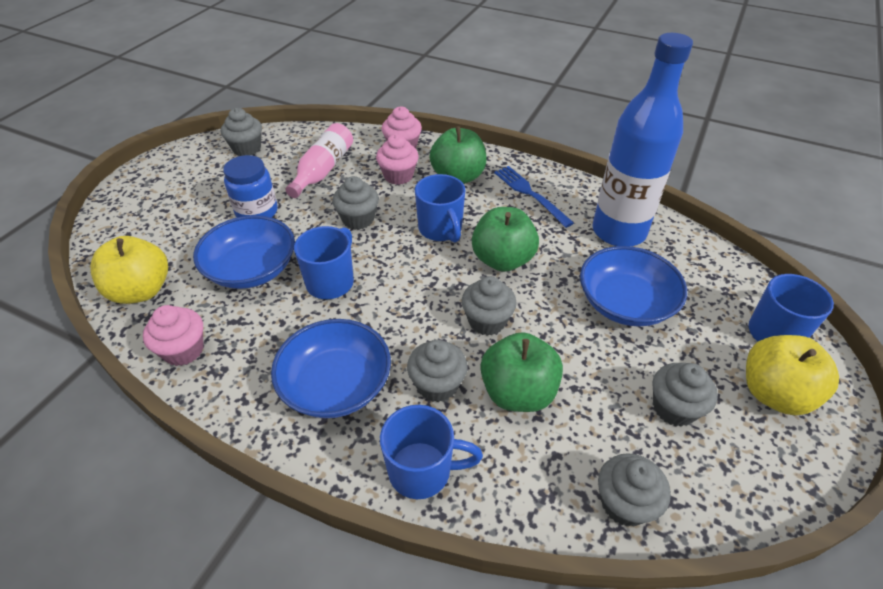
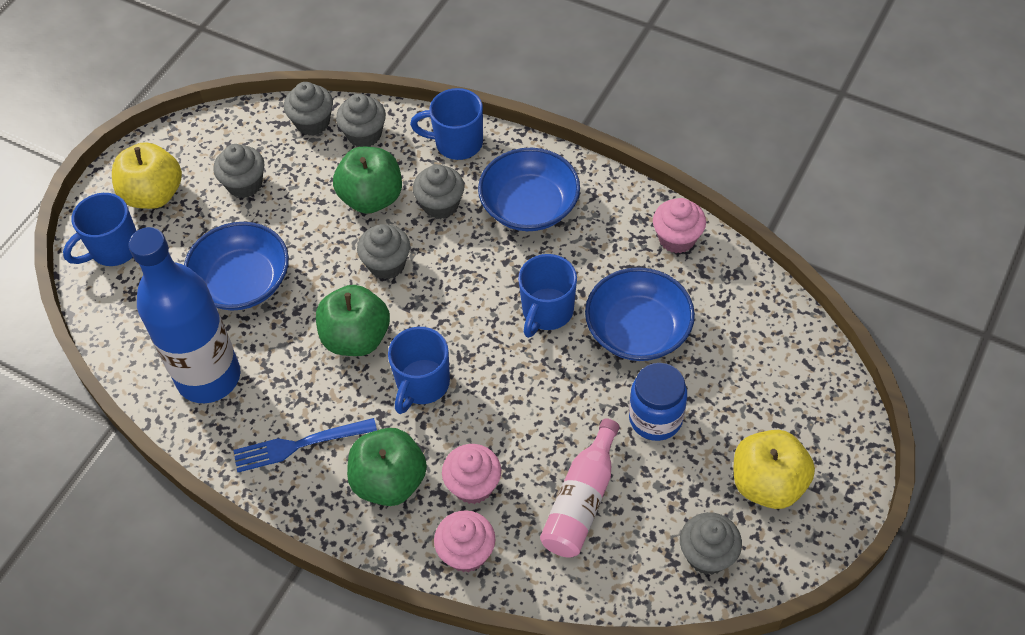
camera: 175 degrees left, 10 degrees up
yellow apple [90,236,168,304] -> yellow apple moved to [734,430,815,509]
grey cupcake [332,176,379,230] -> grey cupcake moved to [336,94,386,147]
blue mug [415,174,465,243] -> blue mug turned 135 degrees counterclockwise [388,327,450,414]
blue fork [494,166,574,228] -> blue fork turned 105 degrees clockwise [233,418,377,472]

